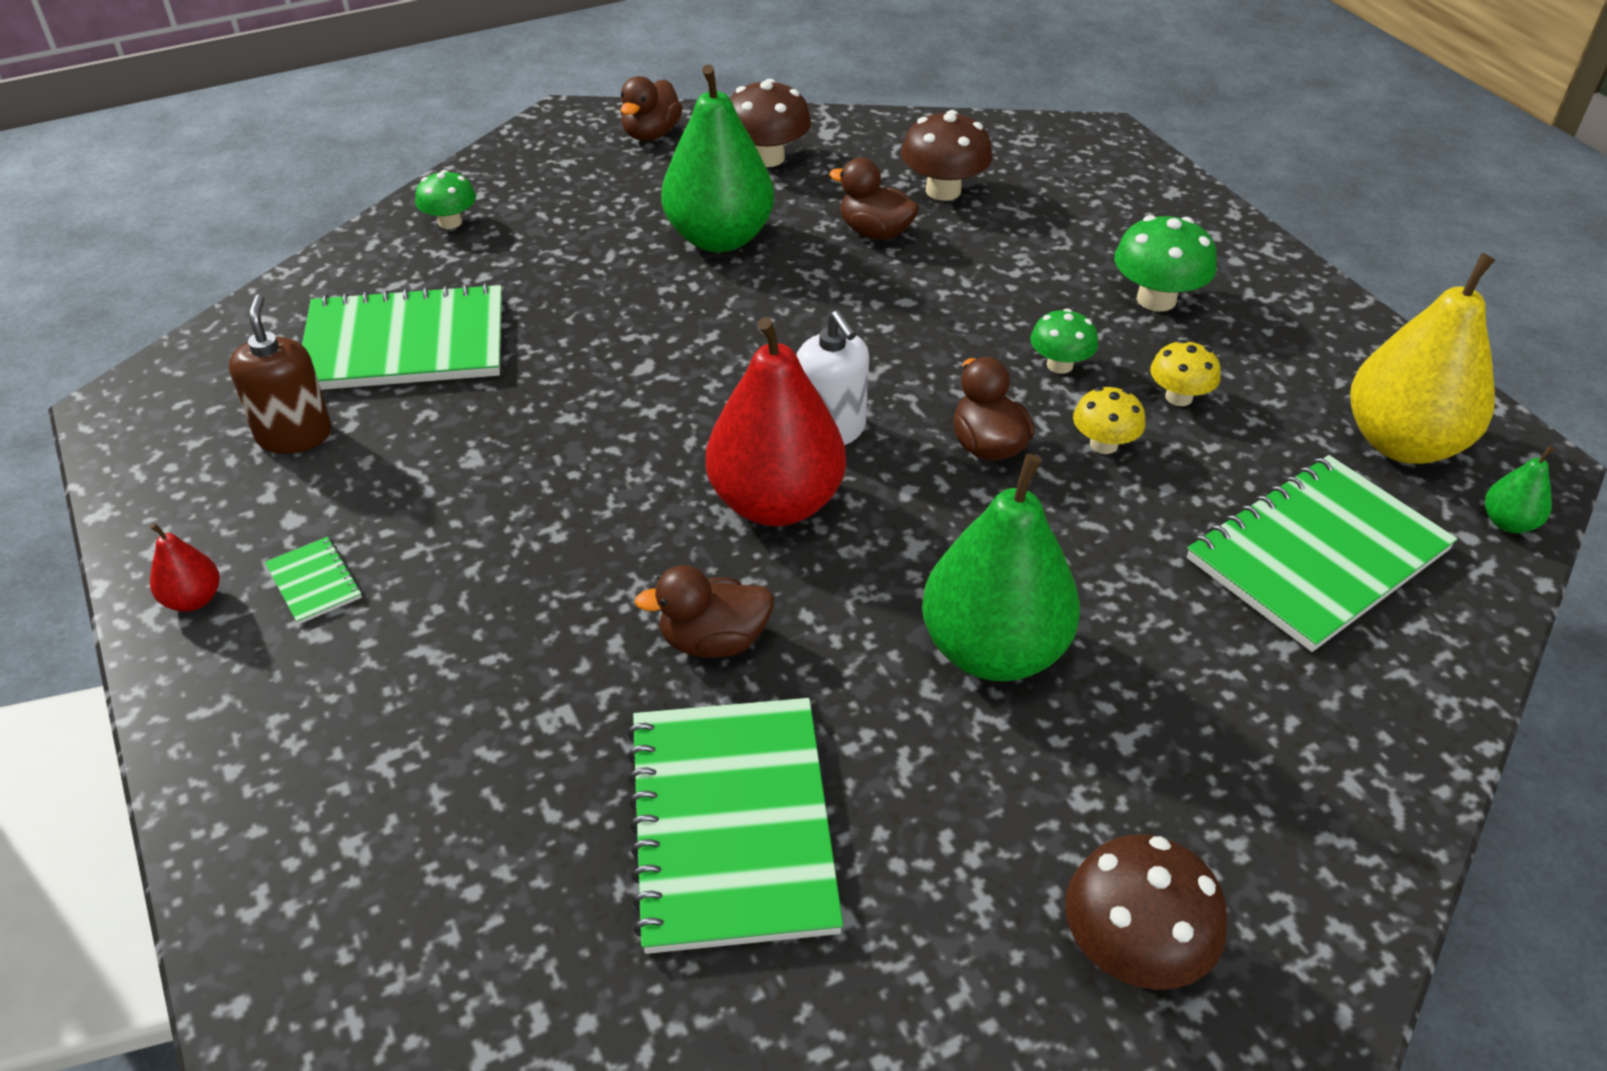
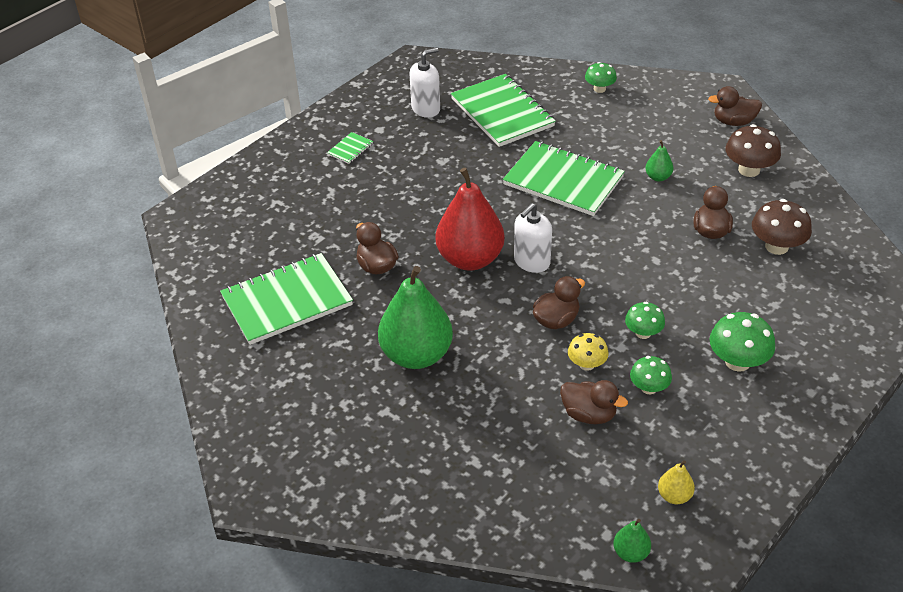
camera: 70 degrees right, 0 degrees up
red pear [150,523,220,612] -> none
brown soap dispenser [229,295,332,454] -> white soap dispenser [409,48,440,118]
green pear [661,65,774,252] -> green pear [645,140,673,182], size x0.43
brown mushroom [1065,834,1227,990] -> none
yellow mushroom [1150,340,1220,406] -> green mushroom [630,356,672,394]
green notebook [1187,455,1457,652] -> green notebook moved to [503,141,625,216]
yellow pear [1350,253,1495,464] -> yellow pear [658,460,695,504], size x0.43
none -> brown duck [560,380,628,424]

